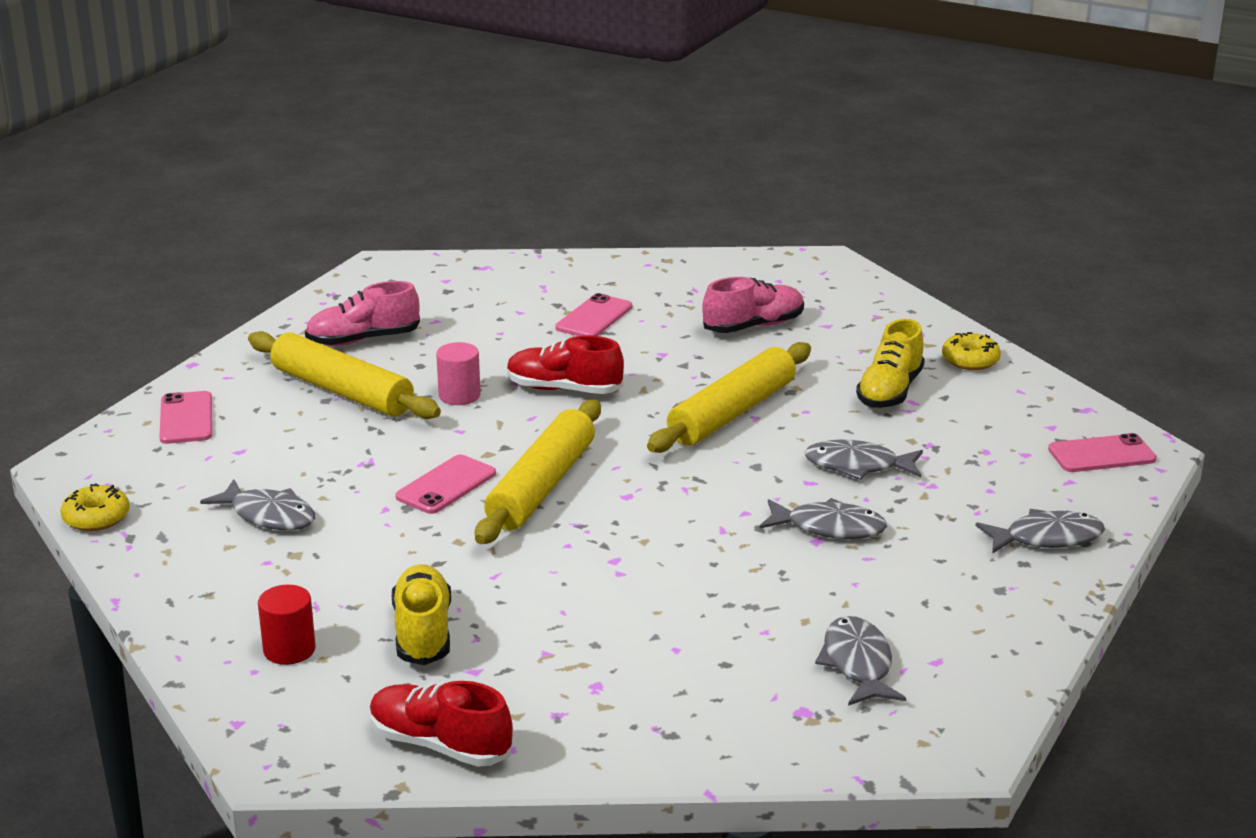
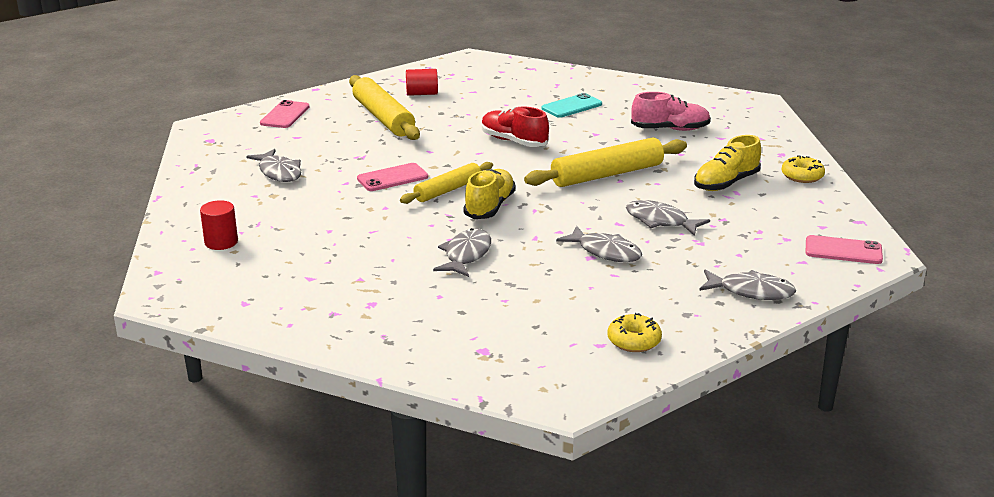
camera: 25 degrees right, 0 degrees up
yellow donut [60,483,130,531] -> yellow donut moved to [608,313,662,352]
pink shoe [305,281,420,346] -> red cylinder [406,69,438,96]
red shoe [370,681,513,767] -> none
yellow shoe [392,564,451,665] -> yellow shoe moved to [463,169,516,219]
pink cylinder [436,342,481,405] -> none
yellow rolling pin [475,399,601,544] -> yellow rolling pin [400,162,493,204], size x0.63
pink phone [555,293,632,336] -> turquoise phone [542,93,602,118]
grey fish [815,616,906,706] -> grey fish moved to [433,228,491,277]

